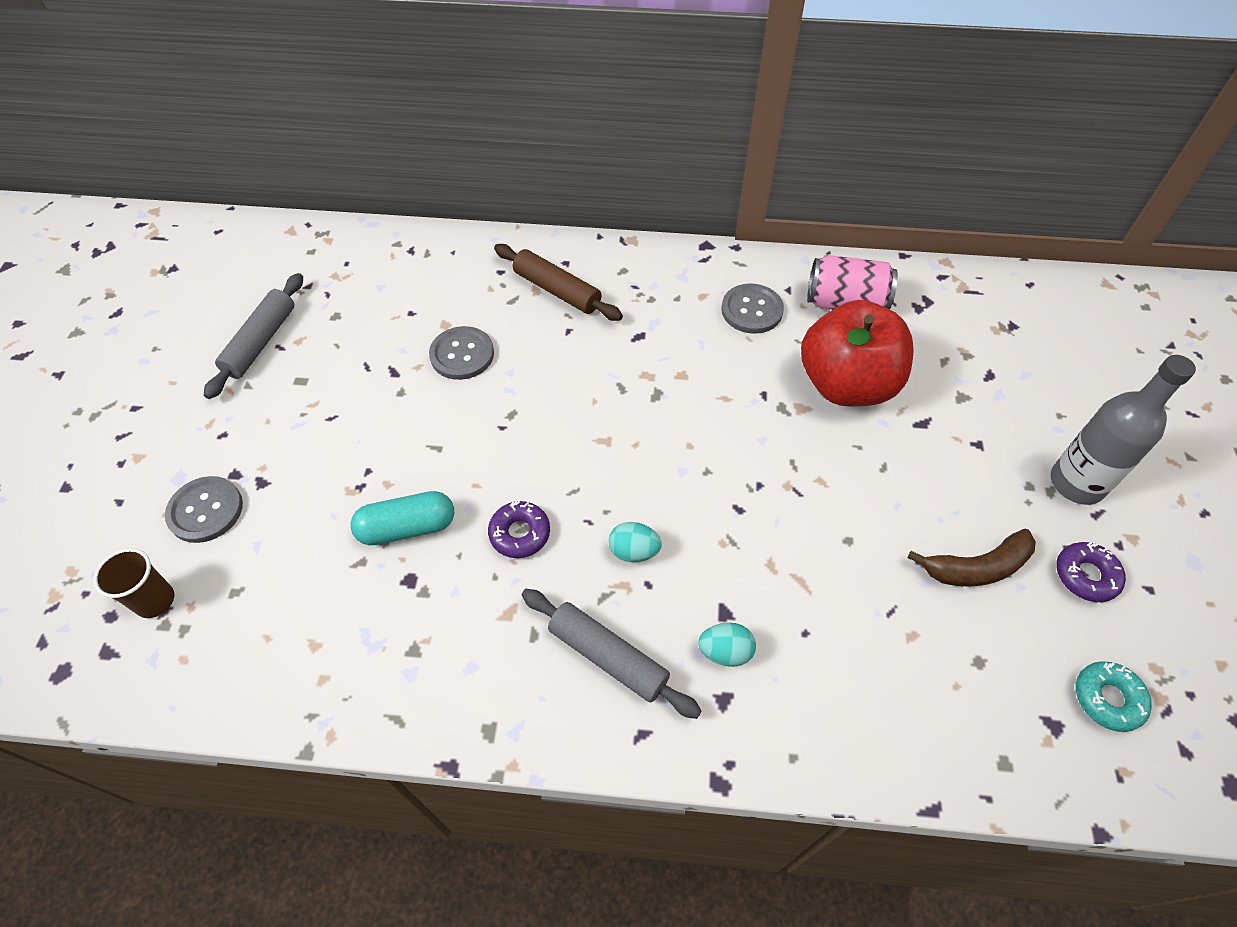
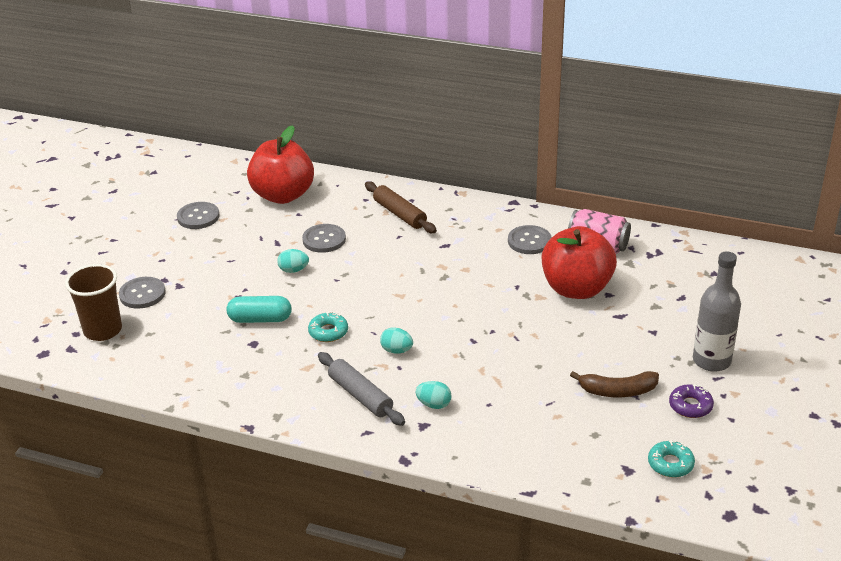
camera: 15 degrees right, 20 degrees down
brown cup [93,548,174,618] -> brown cup [65,264,122,341], size x1.59
grey rolling pin [204,273,303,399] -> grey button [177,202,219,229]
purple donut [488,501,550,558] -> turquoise donut [308,311,348,342]
none -> red apple [247,125,314,204]
none -> turquoise egg [277,249,309,273]

